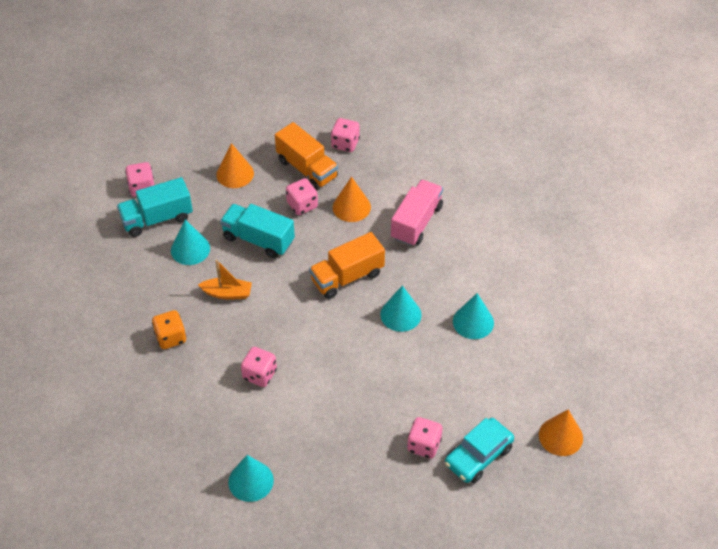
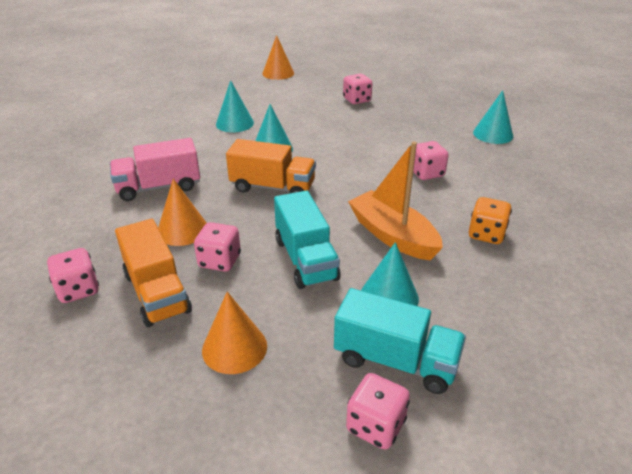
camera: 135 degrees left, 15 degrees down
orange boat [198,260,252,299] -> orange boat [348,141,443,260], size x1.63
orange truck [275,122,338,191] -> orange truck turned 150 degrees clockwise [115,219,192,327]
turquoise car [445,418,514,483] -> none

